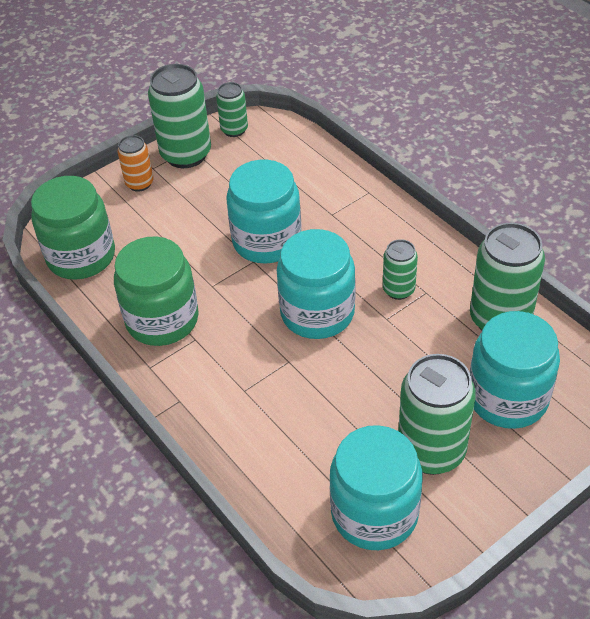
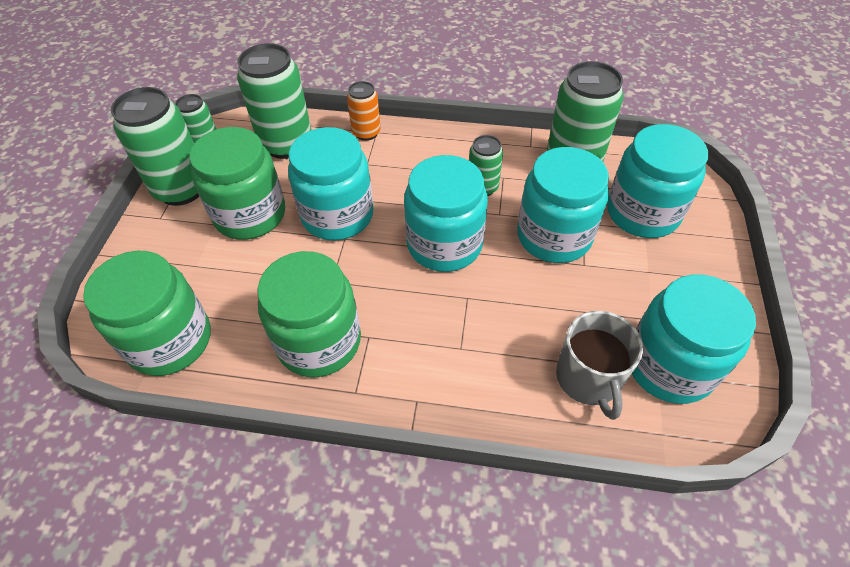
camera: 45 degrees left, 5 degrees up
orange can [117,135,154,192] -> orange can moved to [347,81,381,141]
green can [398,354,476,475] -> green can moved to [237,43,311,159]
none -> green jar [189,127,285,240]
none -> turquoise jar [517,147,609,263]
none -> grey mug [556,311,643,420]

